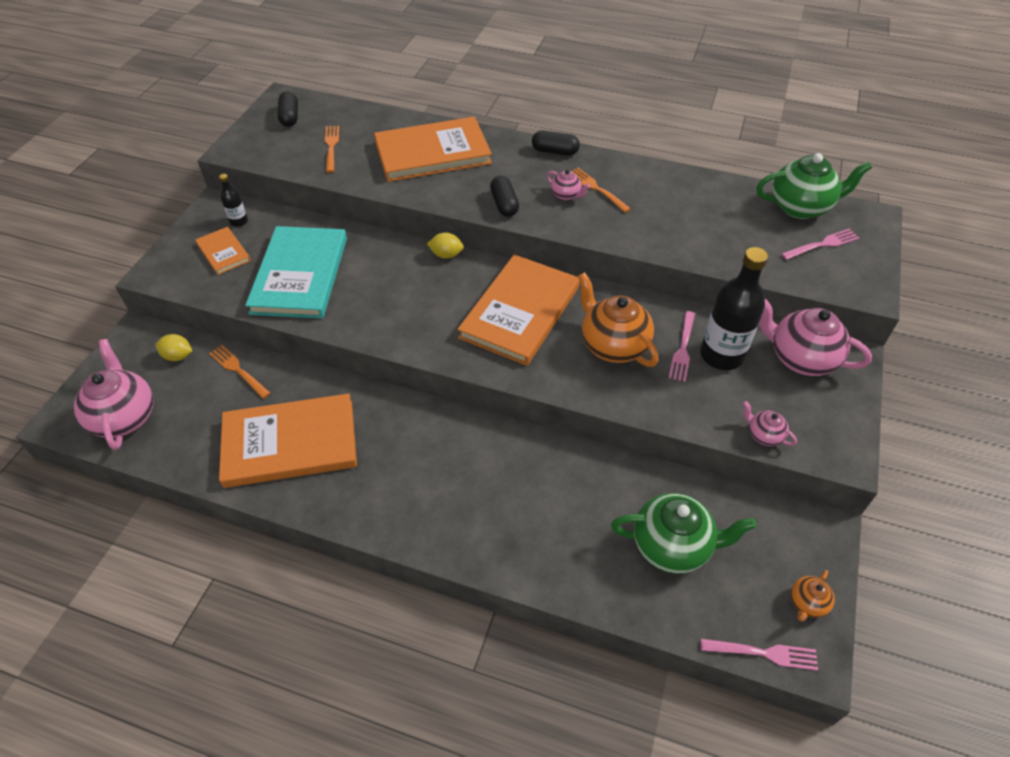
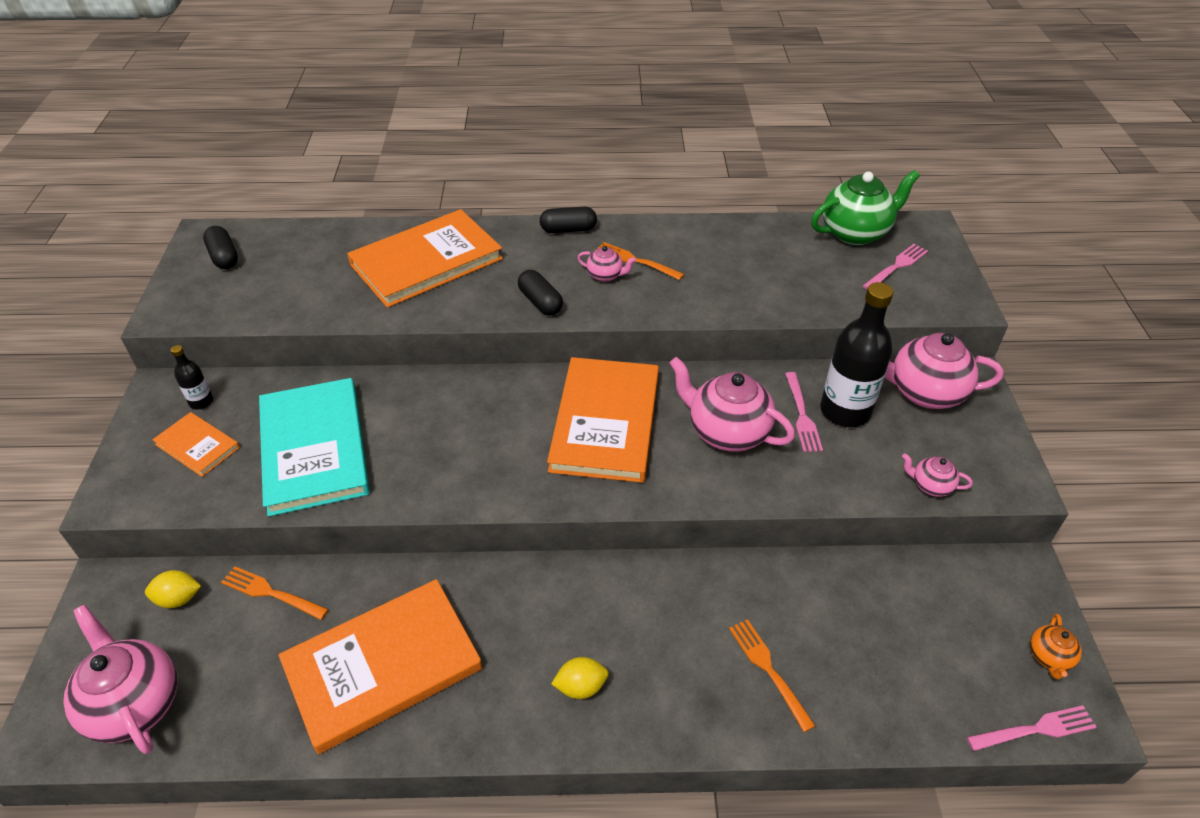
camera: 20 degrees left, 5 degrees down
orange fork [325,126,339,173] -> orange fork moved to [729,619,815,732]
yellow lemon [427,233,464,259] -> yellow lemon moved to [551,657,609,699]
orange teapot [578,272,658,367] -> pink teapot [669,357,795,452]
green teapot [611,493,756,574] -> none

